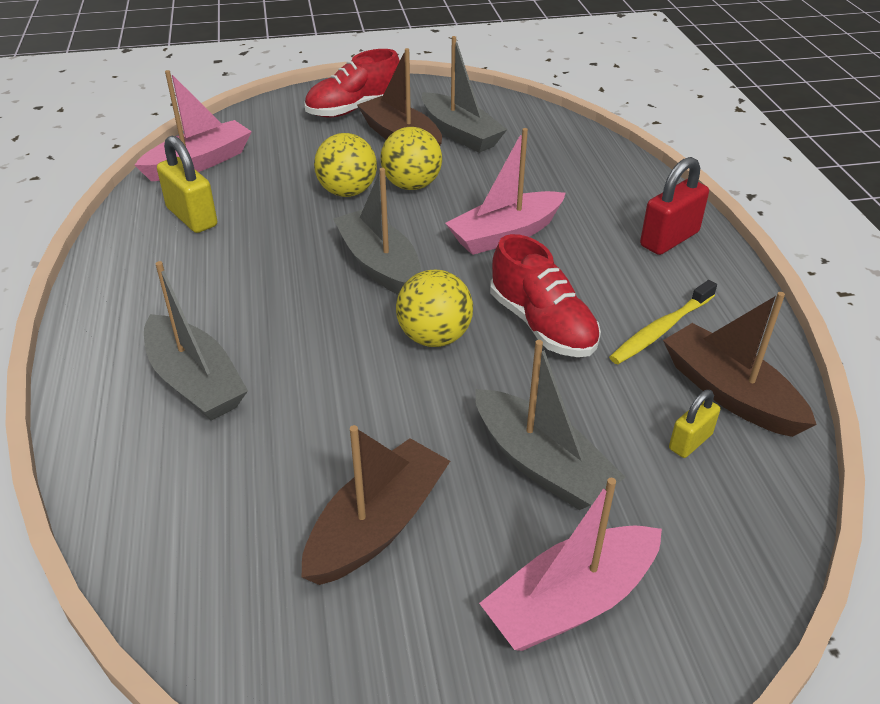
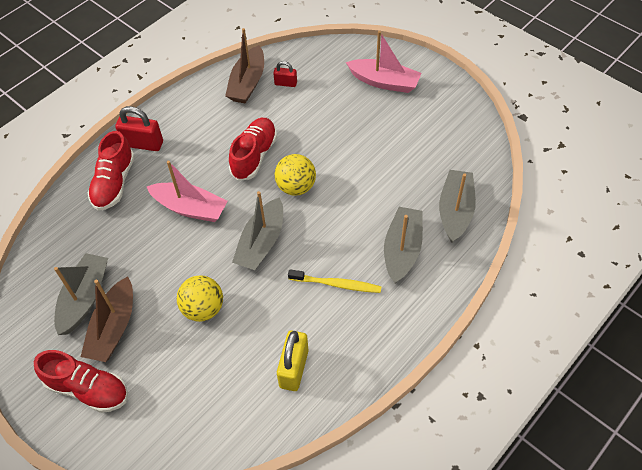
camera: 125 degrees left, 15 degrees up
pink boat [135,70,252,181] -> none
brown boat [301,425,450,585] -> none
yellow ball [380,127,442,190] -> none
grey boat [475,340,625,510] -> grey boat moved to [439,170,476,242]
yellow toothbrush [609,280,717,364] -> yellow toothbrush moved to [288,269,381,293]
yellow padlock [669,390,720,458] -> red padlock [273,61,297,87]
none -> red shoe [88,131,135,211]

